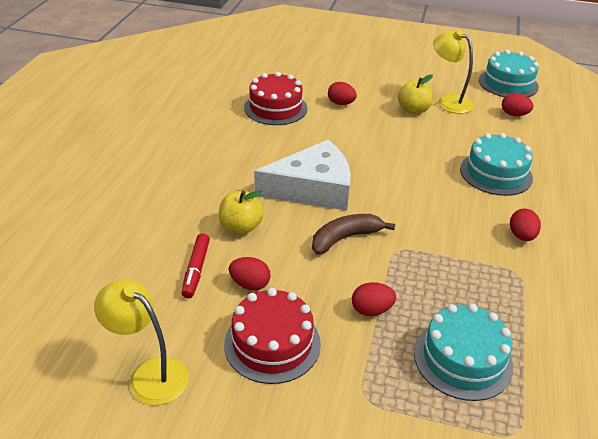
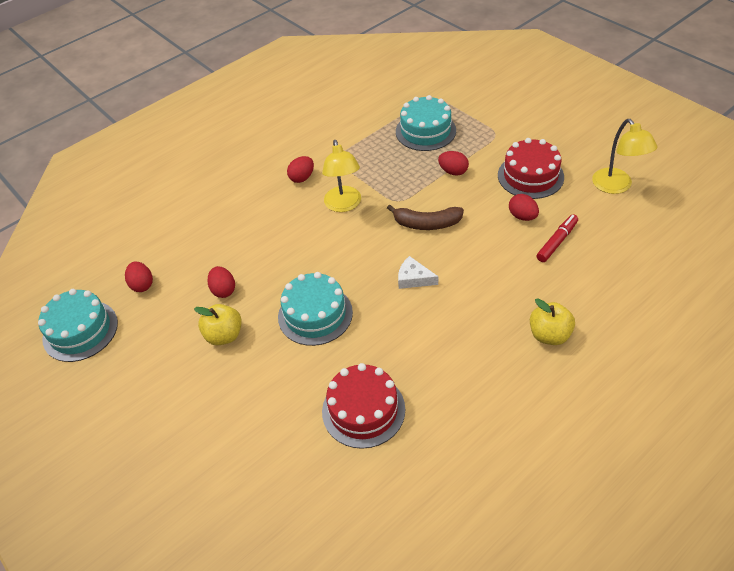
camera: 140 degrees left, 10 degrees up
yellow apple [219,190,264,234] -> yellow apple moved to [530,298,575,345]
white cheese [254,140,351,211] -> white cheese [398,256,438,289], size x0.44
red egg [328,82,357,105] -> red egg moved to [207,266,235,298]
yellow lamp [433,30,474,114] -> yellow lamp moved to [322,140,361,212]
turquoise cake [460,133,533,196] -> turquoise cake moved to [278,272,353,346]

